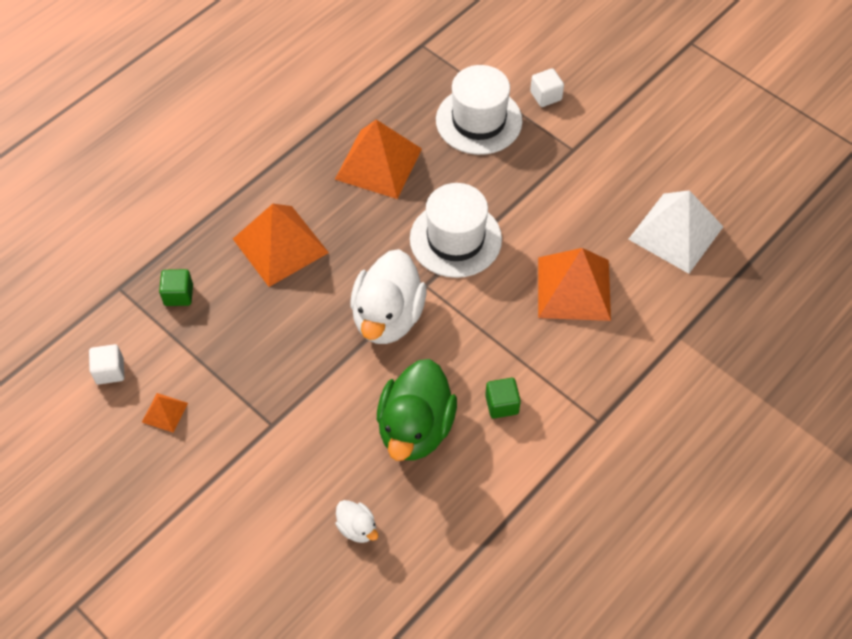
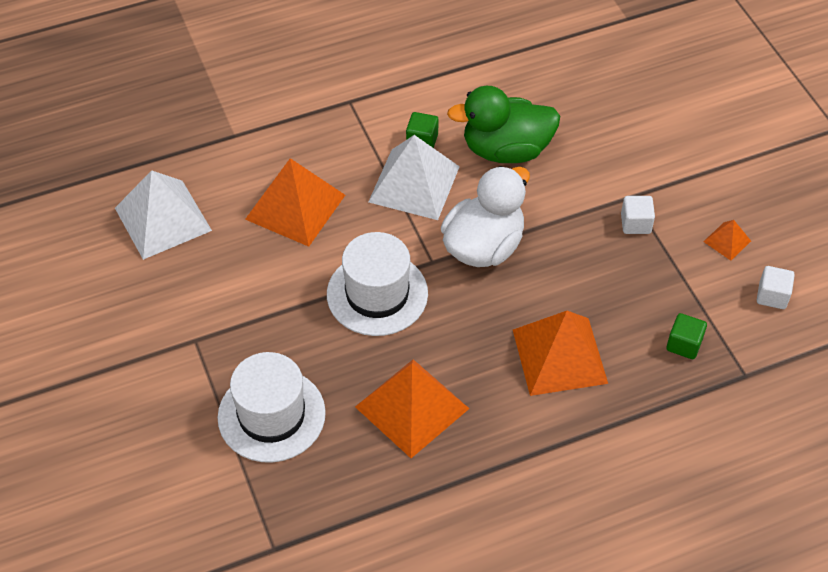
camera: 155 degrees left, 5 degrees down
white duck [335,500,378,543] -> none
green duck [377,359,457,461] -> green duck turned 135 degrees counterclockwise [447,86,560,163]
white cube [530,68,564,107] -> white cube moved to [621,196,655,234]
none -> white pyramid [368,135,460,220]

